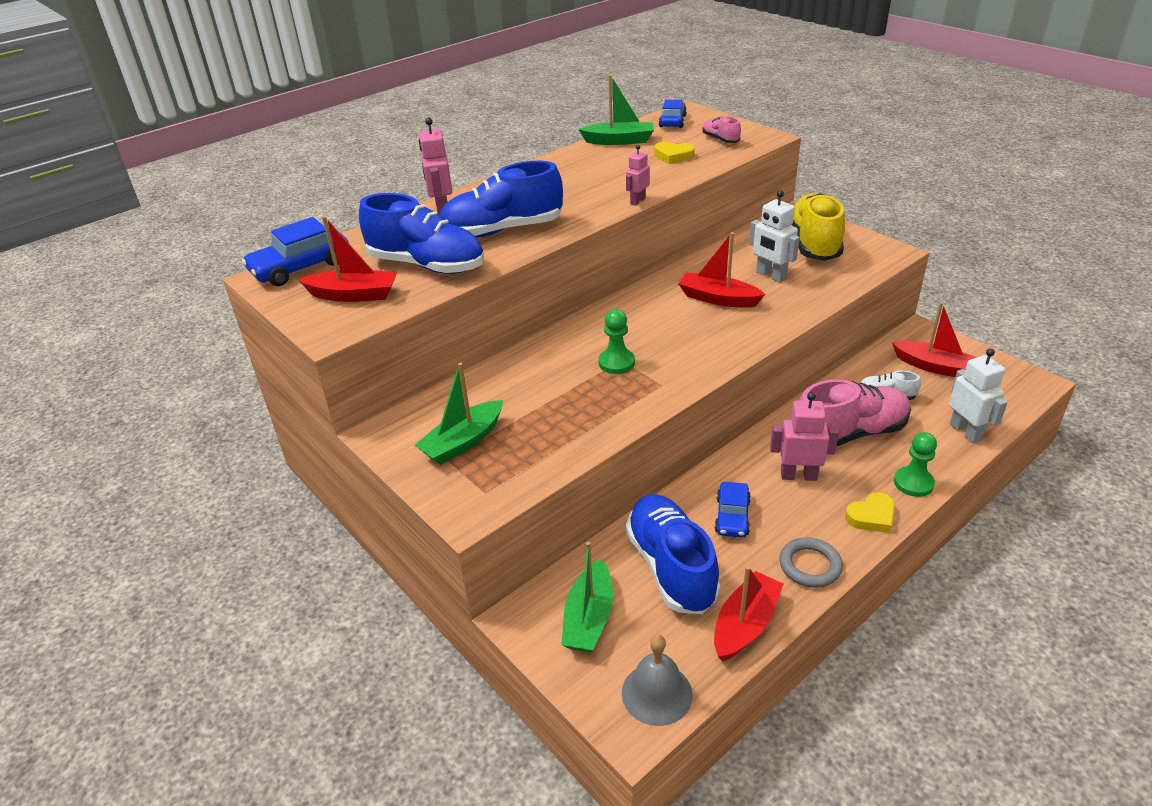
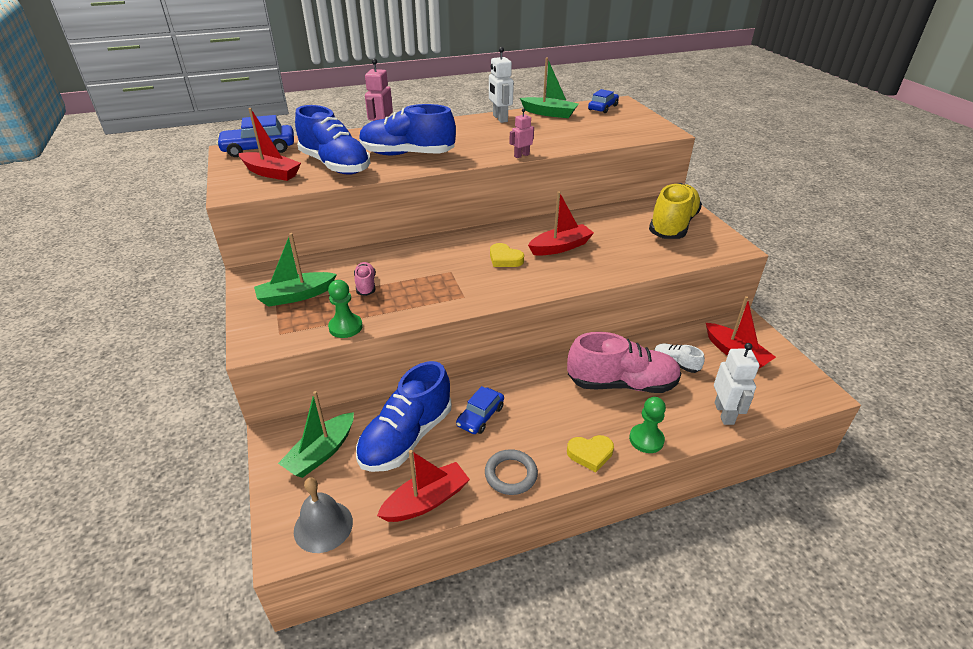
camera: 20 degrees right, 0 degrees up
green pawn [598,309,635,374] -> green pawn moved to [328,280,363,338]
blue shoe [626,494,720,614] -> blue shoe turned 150 degrees counterclockwise [356,361,451,472]
yellow heart [654,142,695,164] -> yellow heart moved to [490,243,524,267]
red boat [678,232,765,308] -> red boat turned 105 degrees clockwise [528,191,594,256]
pink shoe [702,116,741,143] -> pink shoe moved to [354,262,376,296]
white robot [749,190,800,283] -> white robot moved to [489,47,514,123]
pink robot [770,392,839,481] -> none

